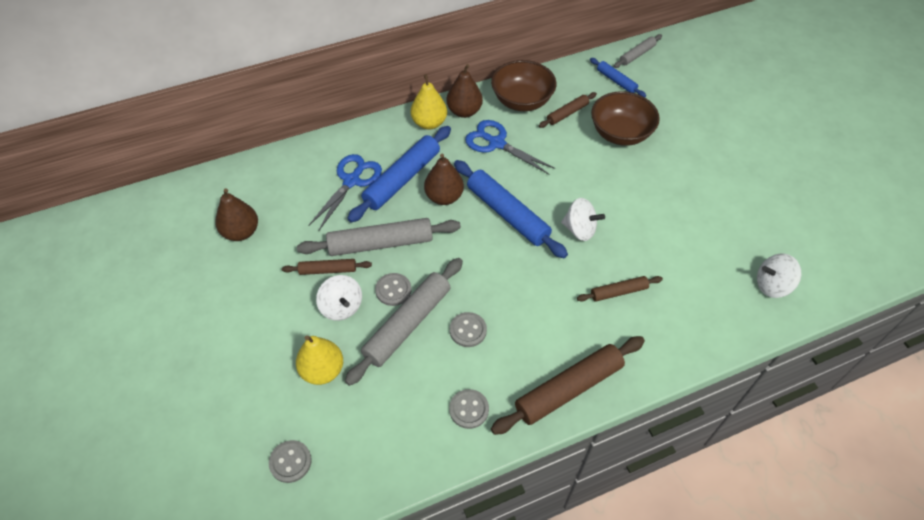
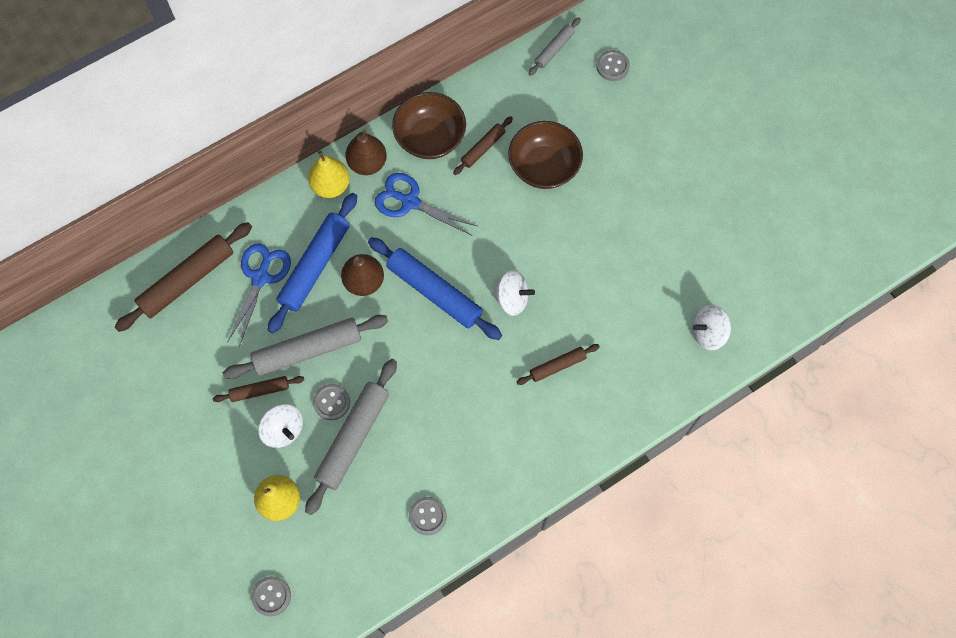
camera: 10 degrees left, 15 degrees up
brown pear [215,188,258,241] -> none
grey button [450,312,487,347] -> grey button moved to [596,50,630,81]
brown rolling pin [491,336,645,435] -> brown rolling pin moved to [115,222,252,332]
blue rolling pin [590,58,646,97] -> none

